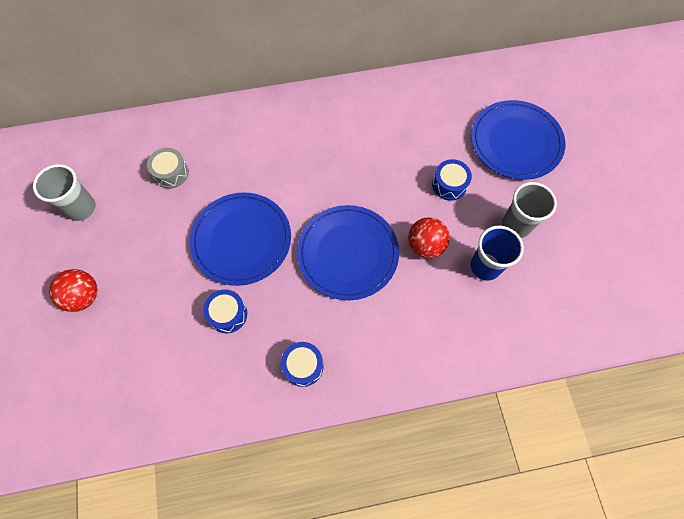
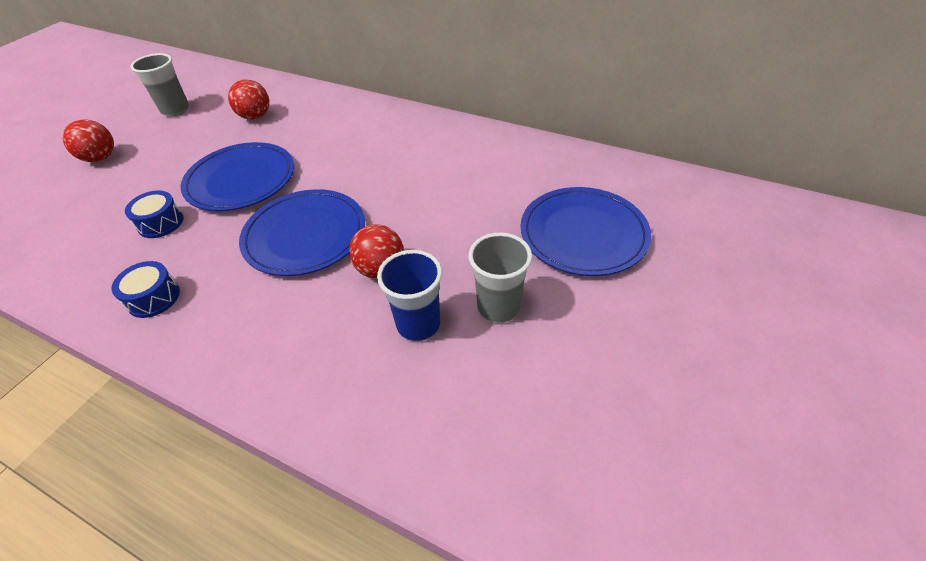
camera: 40 degrees right, 20 degrees down
grey drum [147,148,189,189] -> red ball [228,79,269,120]
blue drum [432,159,472,201] -> none

